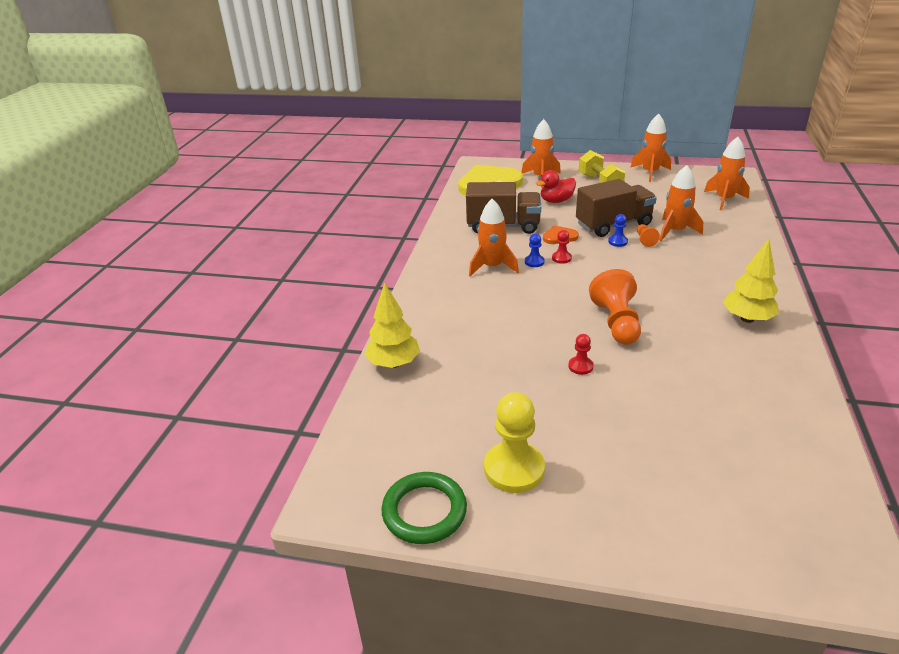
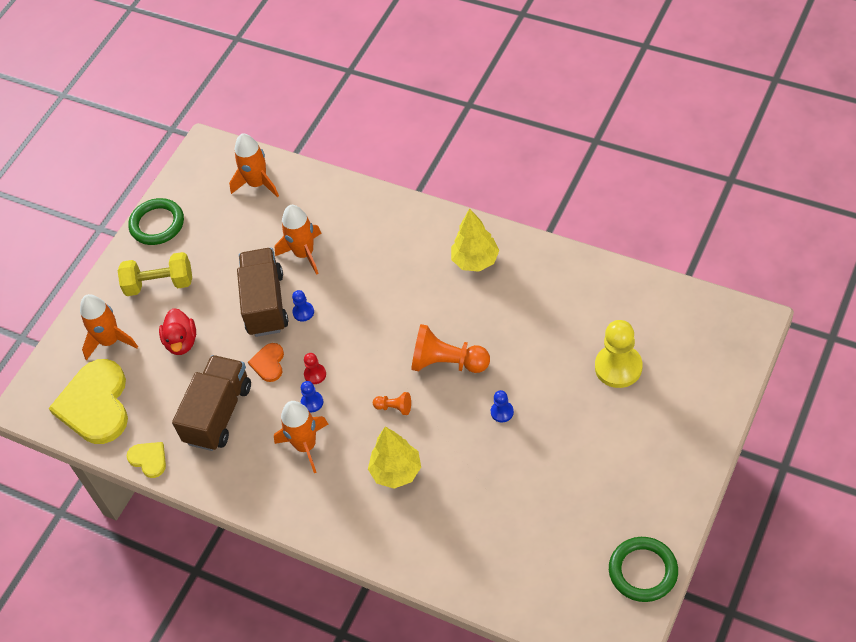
camera: 70 degrees left, 20 degrees up
yellow tree [365,282,420,368] -> yellow tree moved to [368,427,421,489]
yellow pawn [484,392,545,493] -> yellow pawn moved to [595,320,642,388]
red pawn [568,334,594,375] -> blue pawn [491,390,514,422]
orange rocket [630,114,671,182] -> green ring [128,198,184,245]
orange pawn [637,224,660,247] -> orange pawn moved to [373,392,411,415]
none -> yellow heart [127,442,166,478]

